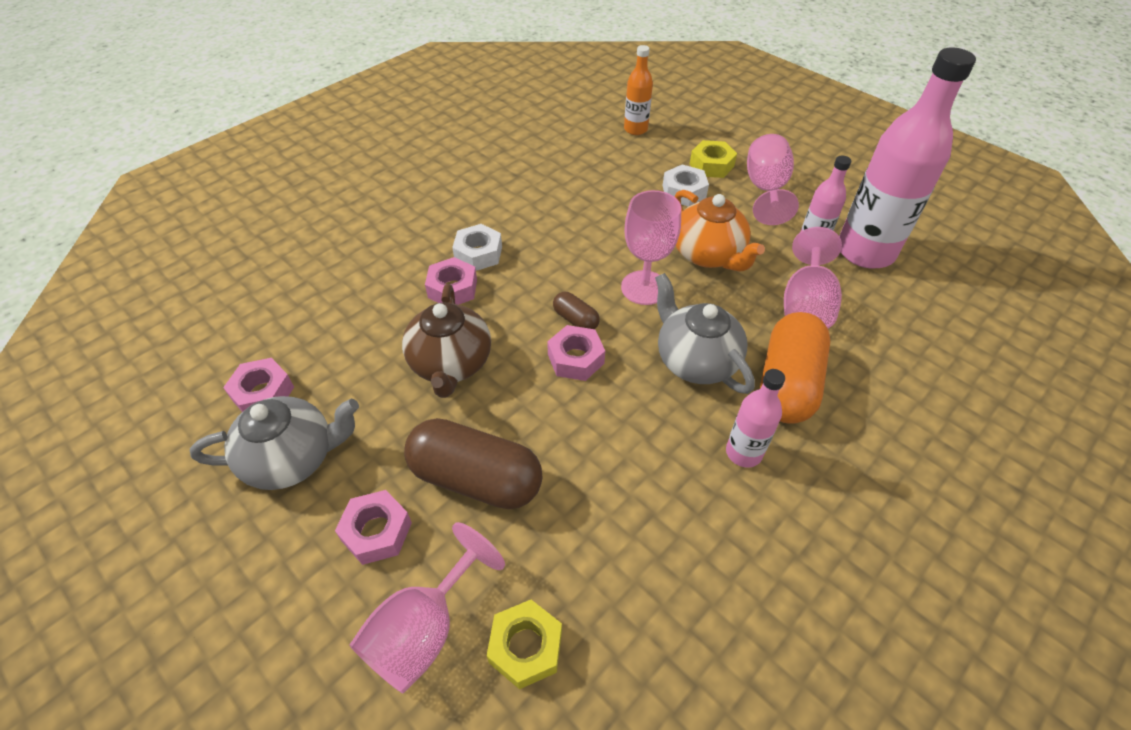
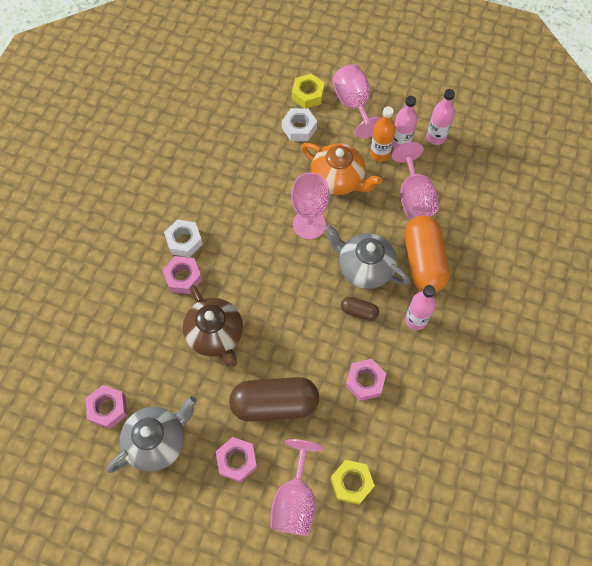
camera: 25 degrees left, 15 degrees up
pink nut [547,325,605,381] -> pink nut moved to [345,359,386,401]
brown capsule [553,292,600,329] -> brown capsule moved to [341,297,379,321]
orange bottle [624,45,653,135] -> orange bottle moved to [370,106,396,162]
pink bottle [839,47,976,268] -> pink bottle [426,89,455,145], size x0.50

